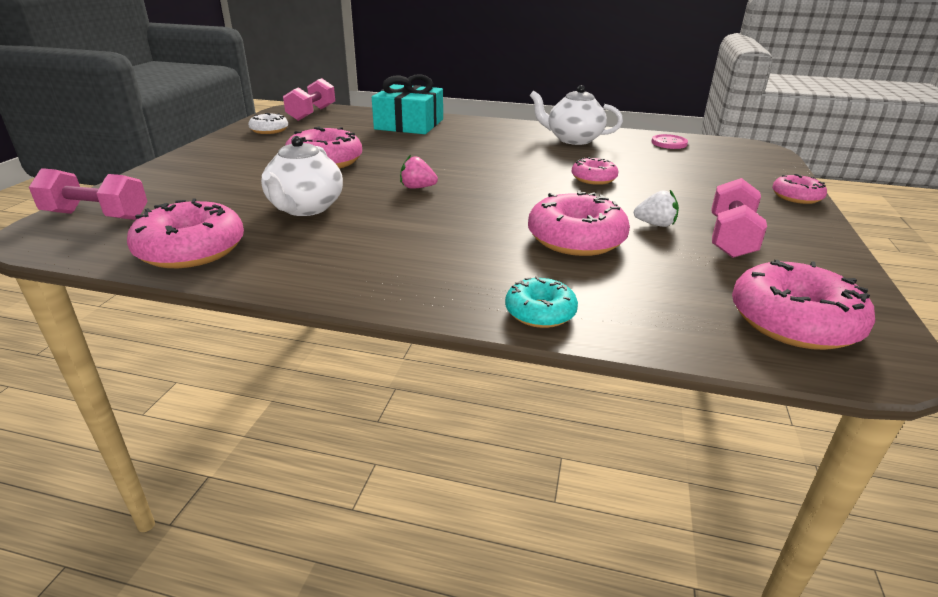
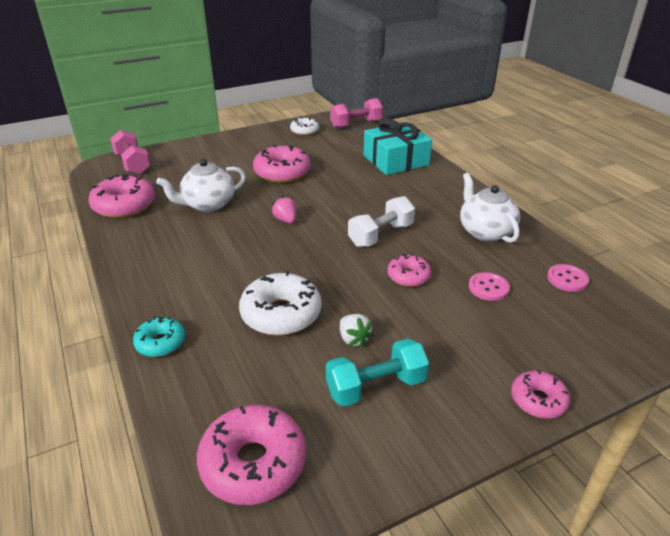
camera: 50 degrees right, 5 degrees up
pink donut [528,190,630,256] -> white donut [239,271,322,336]
pink dumbbell [712,178,767,258] -> turquoise dumbbell [326,338,429,406]
none -> white dumbbell [348,196,415,247]
none -> pink button [469,272,510,301]

